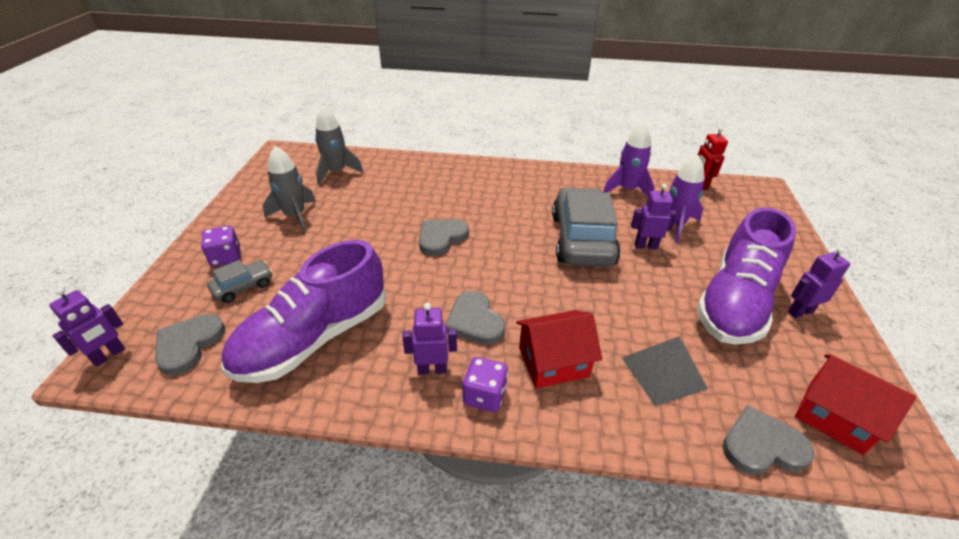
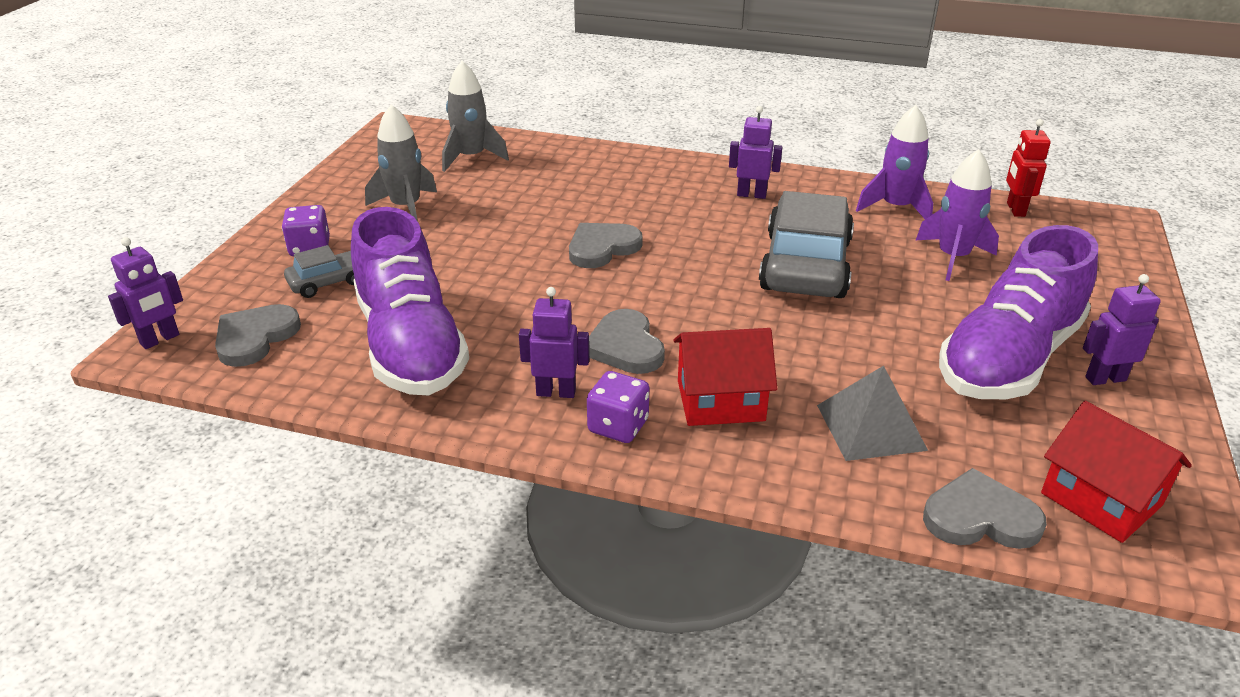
camera: 10 degrees right, 5 degrees down
purple shoe [222,240,387,383] -> purple shoe turned 75 degrees counterclockwise [351,207,469,395]
purple robot [631,184,677,249] -> purple robot moved to [729,106,782,199]

